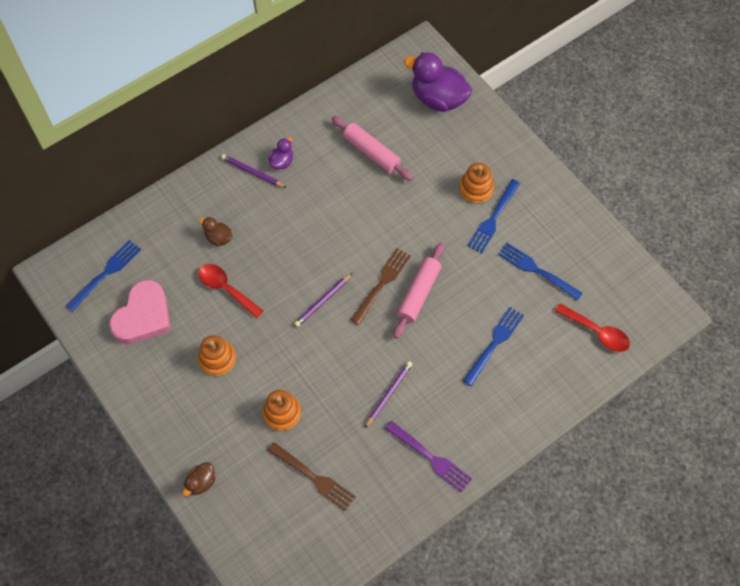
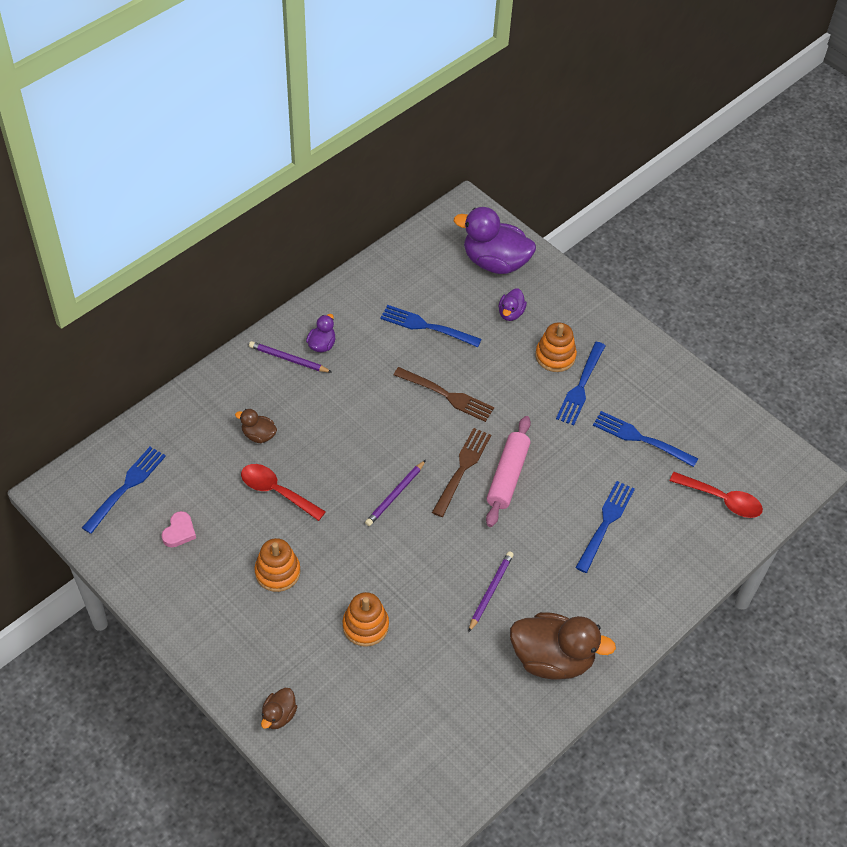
camera: 10 degrees left, 10 degrees down
pink heart [109,280,171,344] -> pink heart [162,511,196,547], size x0.46
brown fork [267,442,356,511] -> brown fork moved to [394,367,494,422]
pink rolling pin [332,116,413,181] -> blue fork [380,305,482,347]
purple fork [385,421,472,493] -> brown duck [510,612,616,680]
none -> purple duck [498,288,527,321]

